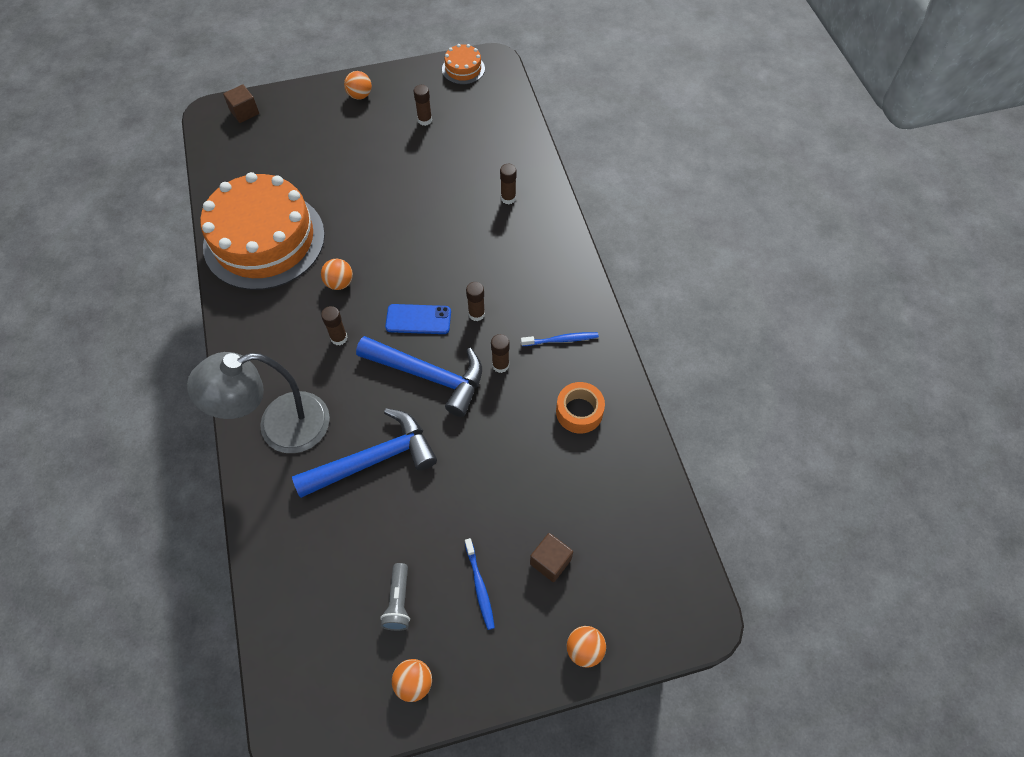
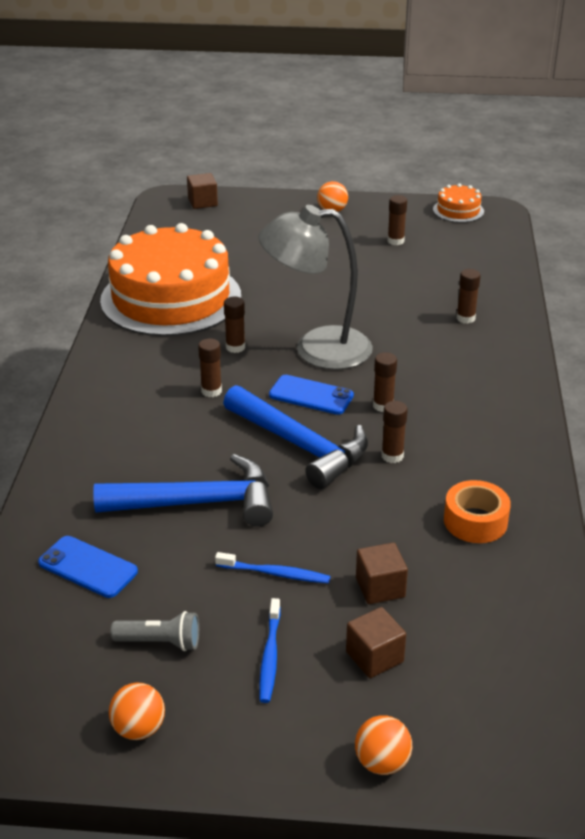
camera: 20 degrees right, 25 degrees down
grey lamp [187,352,330,453] -> grey lamp moved to [258,205,373,370]
orange ball [321,259,353,290] -> brown glue stick [224,297,245,353]
grey flashlight [380,563,410,631] -> grey flashlight turned 105 degrees counterclockwise [111,611,199,651]
blue toothbrush [521,332,599,346] -> blue toothbrush moved to [215,552,330,583]
none -> blue phone [38,536,138,598]
none -> brown cube [356,543,408,604]

